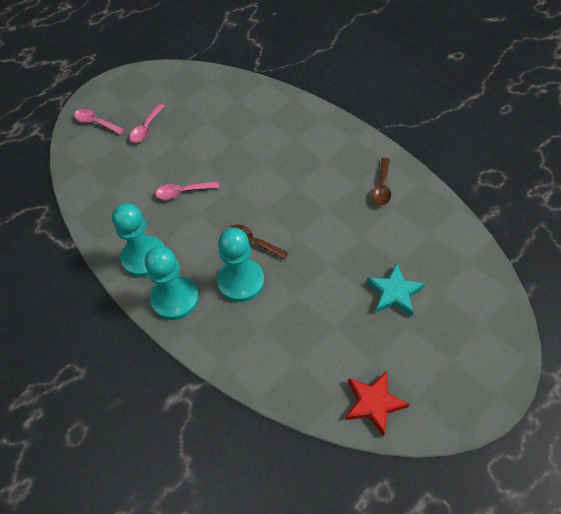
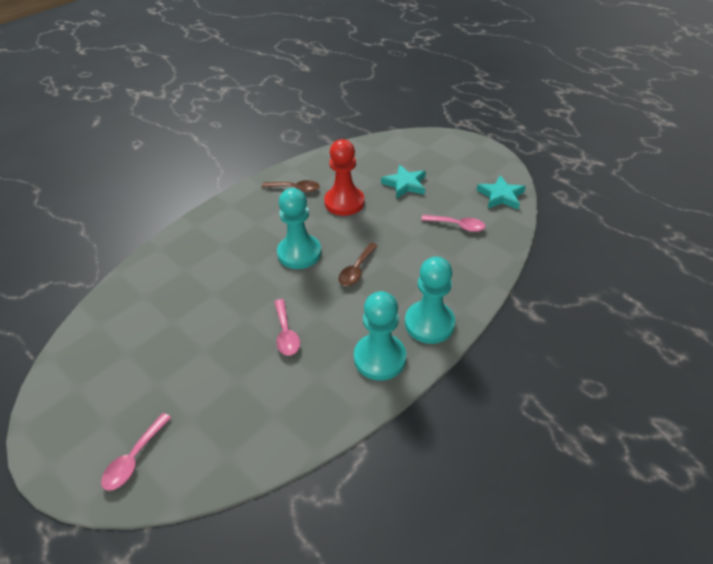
camera: 95 degrees left, 10 degrees down
pink spoon [130,104,164,143] -> pink spoon moved to [421,215,485,232]
turquoise pawn [217,228,264,302] -> turquoise pawn moved to [277,188,321,269]
red star [345,371,410,437] -> turquoise star [476,175,526,210]
none -> red pawn [324,139,364,216]

